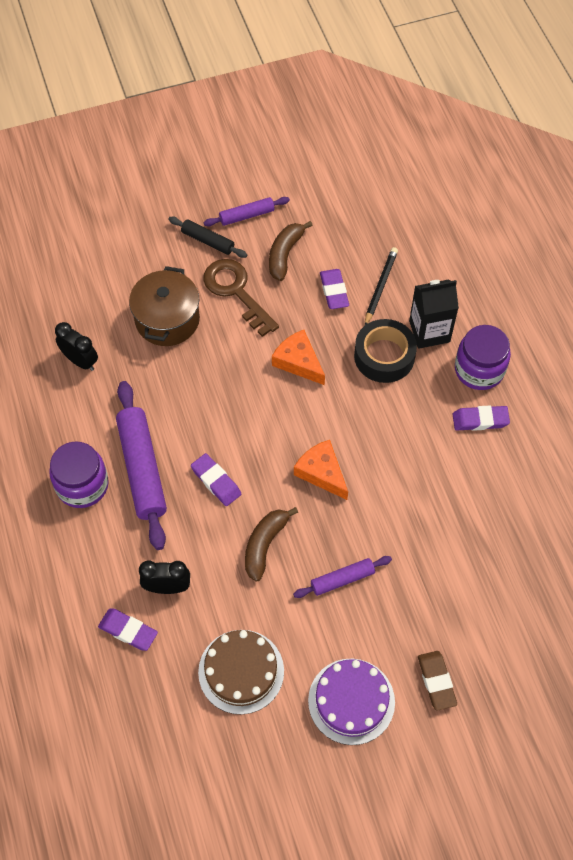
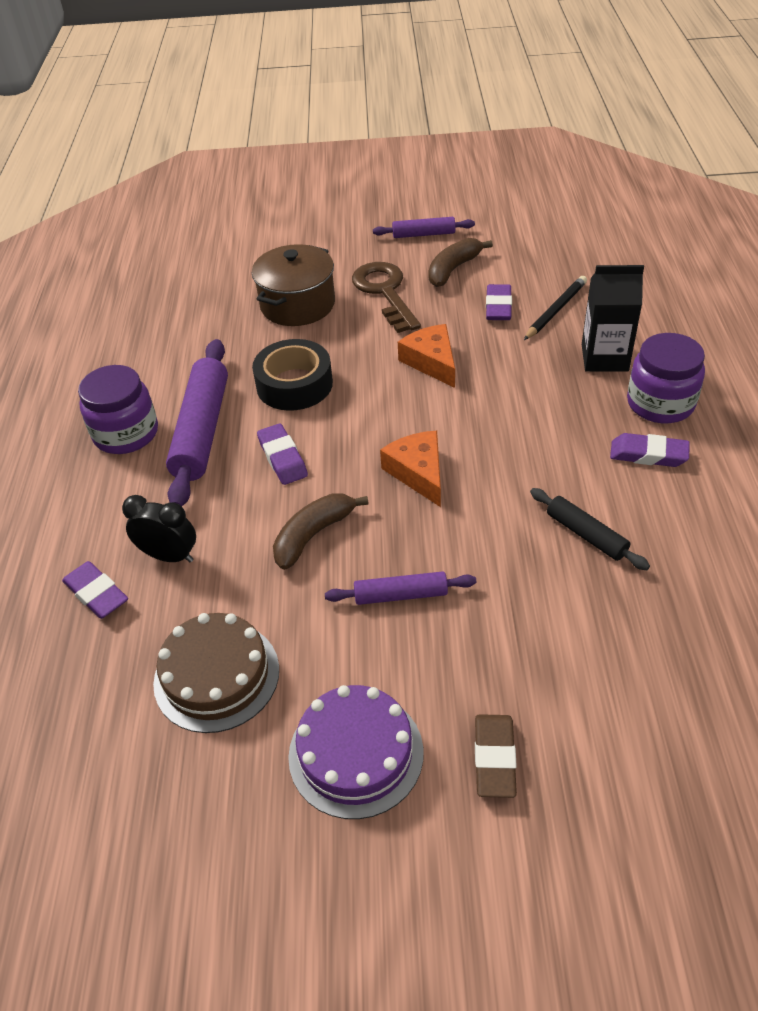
camera: 20 degrees right, 15 degrees down
black clock [55,322,98,371] -> none
black rolling pin [168,217,247,258] -> black rolling pin moved to [530,488,650,570]
black tape [354,319,417,383] -> black tape moved to [252,339,333,411]

